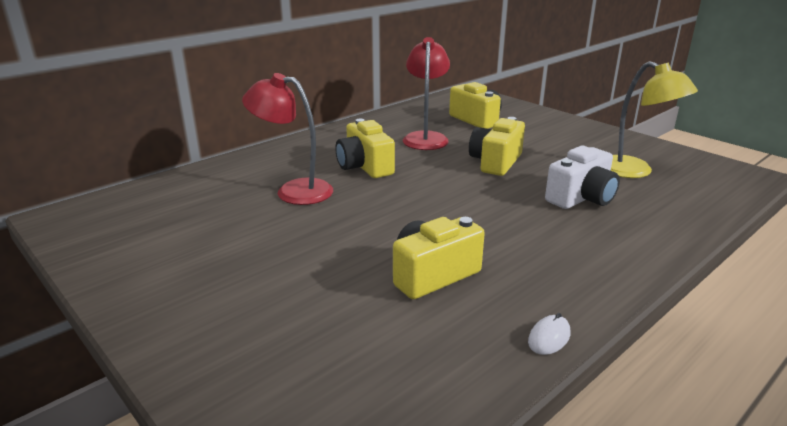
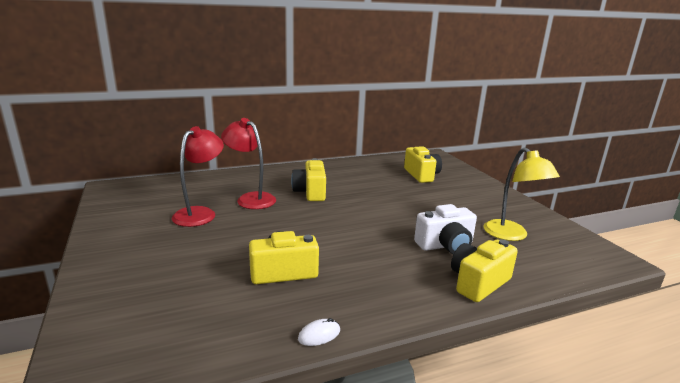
camera: 20 degrees right, 5 degrees down
red lamp [403,37,450,150] -> red lamp moved to [172,126,224,227]
yellow camera [469,117,525,176] -> yellow camera moved to [451,239,518,302]

